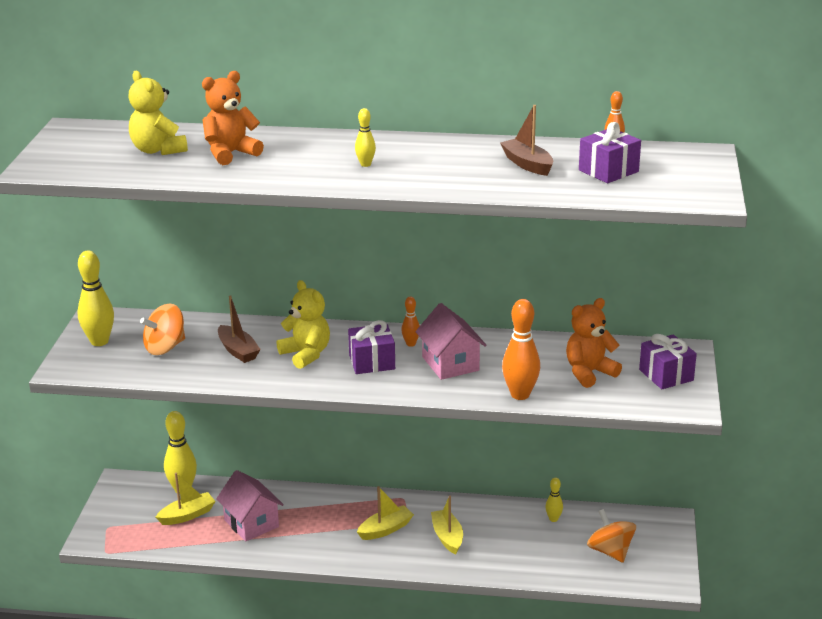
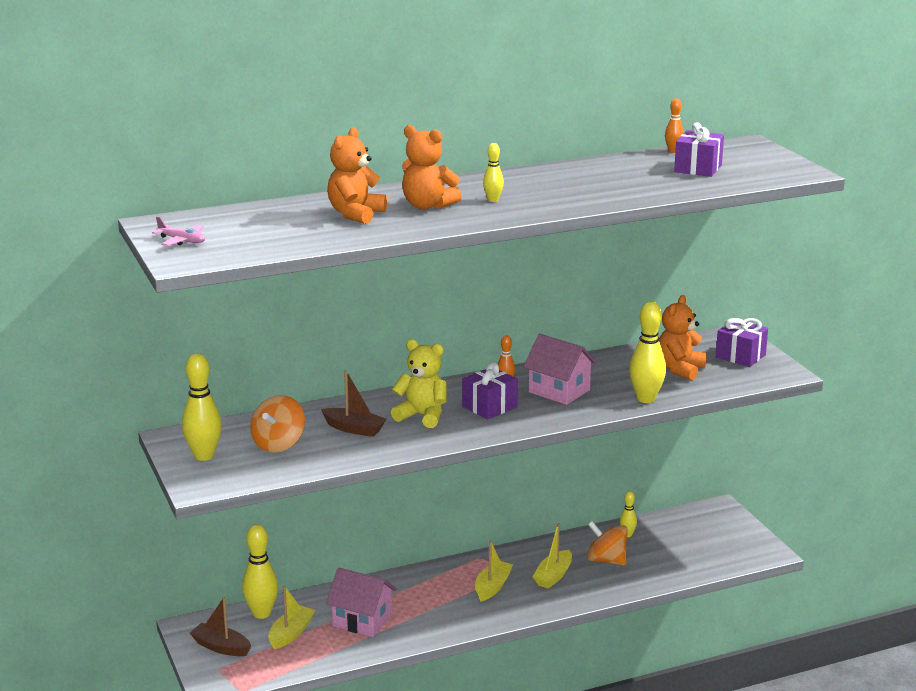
camera: 30 degrees left, 5 degrees down
yellow teddy bear [128,71,188,155] -> none
yellow boat [431,495,463,555] -> yellow boat turned 105 degrees counterclockwise [533,523,572,589]
brown boat [500,105,553,176] -> brown boat moved to [190,597,251,656]
orange bowling pin [502,299,540,400] -> yellow bowling pin [629,302,666,403]
orange spinning top [587,509,636,563] -> orange spinning top moved to [586,521,628,565]
none -> pink plane [152,217,205,246]
none -> orange teddy bear [402,125,462,209]

